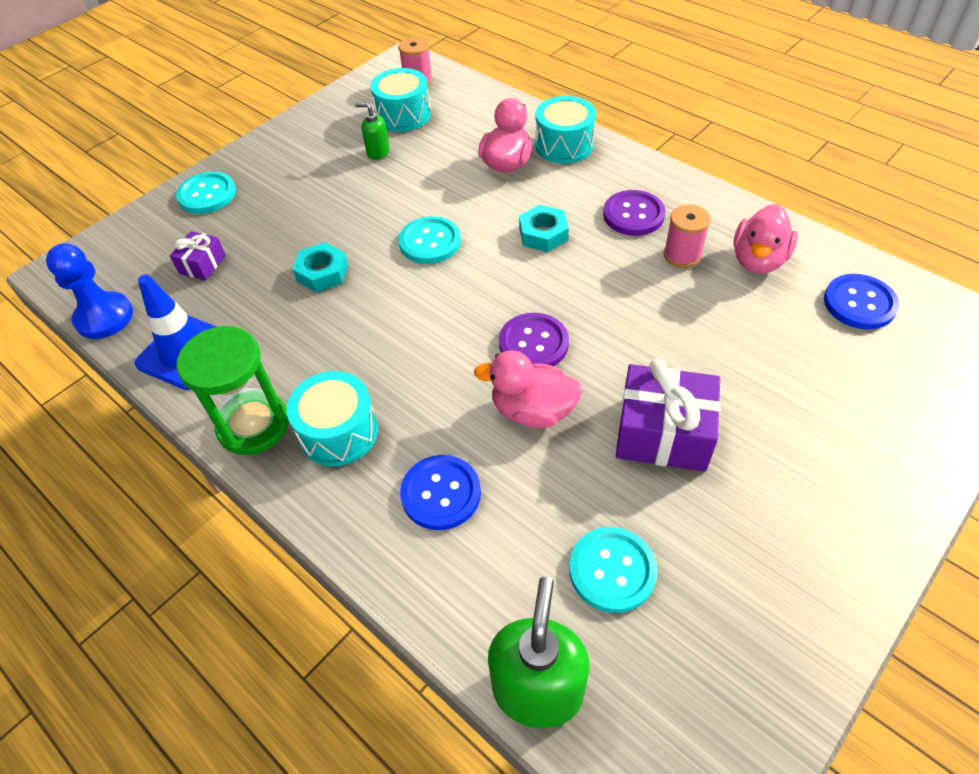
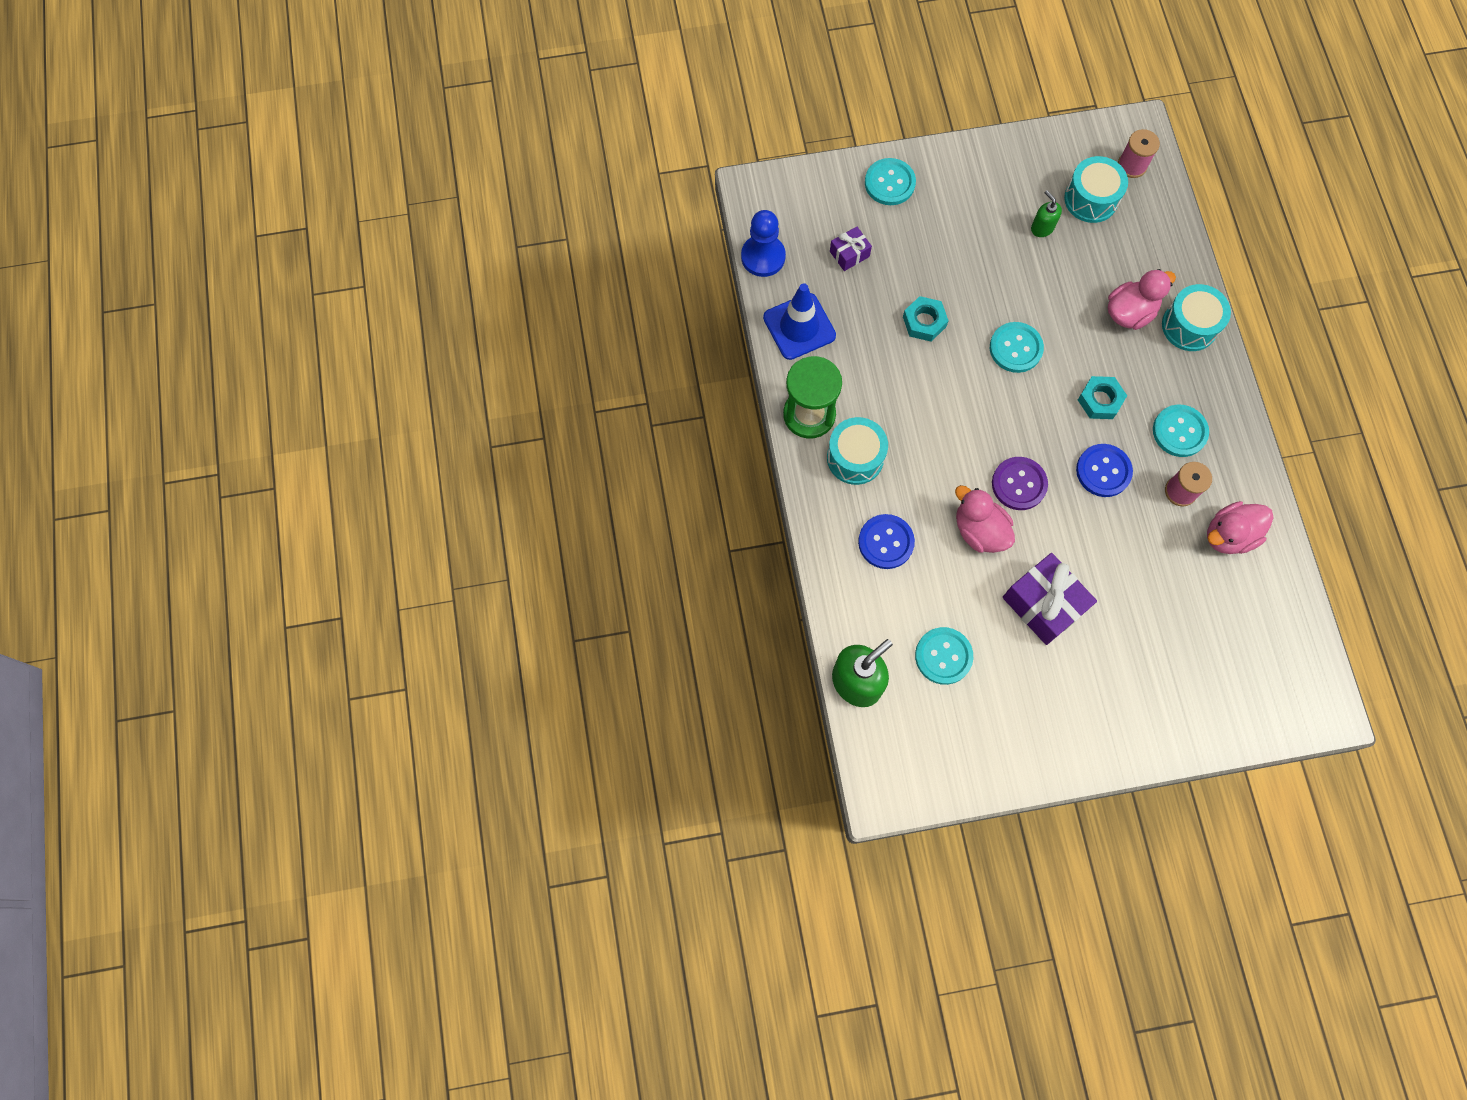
camera: 35 degrees right, 20 degrees up
purple button [603,190,666,236] -> turquoise button [1153,405,1209,457]
blue button [824,274,899,329] -> blue button moved to [1076,444,1133,497]

